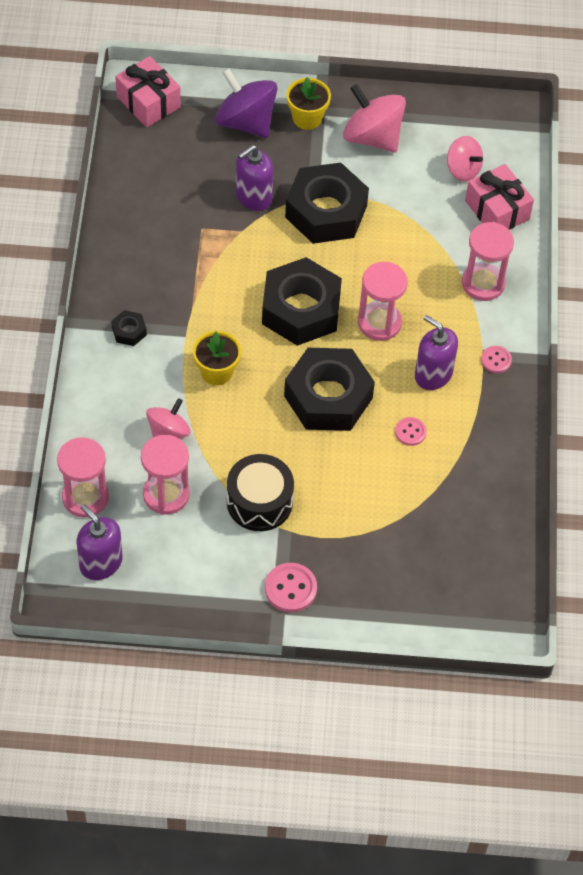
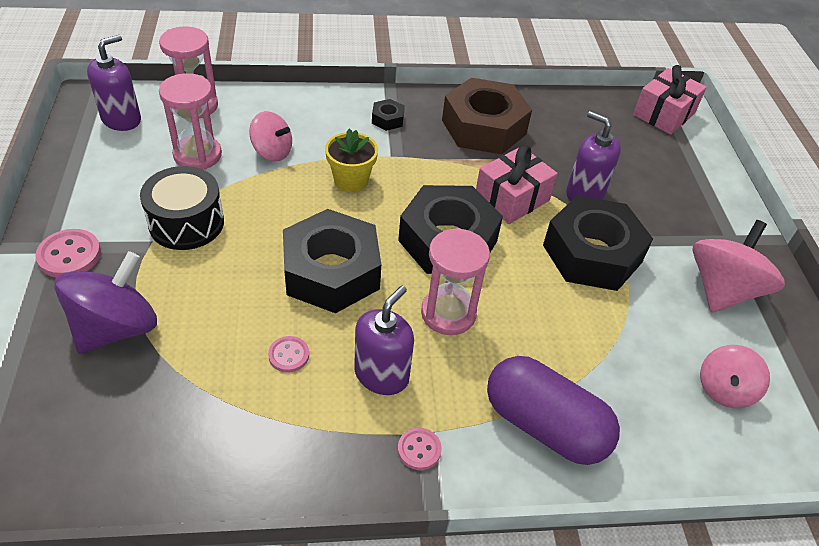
camera: 80 degrees right, 10 degrees down
purple spinning top [215,68,277,138] -> purple spinning top moved to [54,251,157,354]
yellow flower pot [286,77,331,130] -> none
pink hourglass [462,222,514,301] -> purple capsule [487,356,620,465]
pink gift [465,164,534,230] -> pink gift moved to [476,145,558,224]
none -> brown nut [442,78,532,154]

